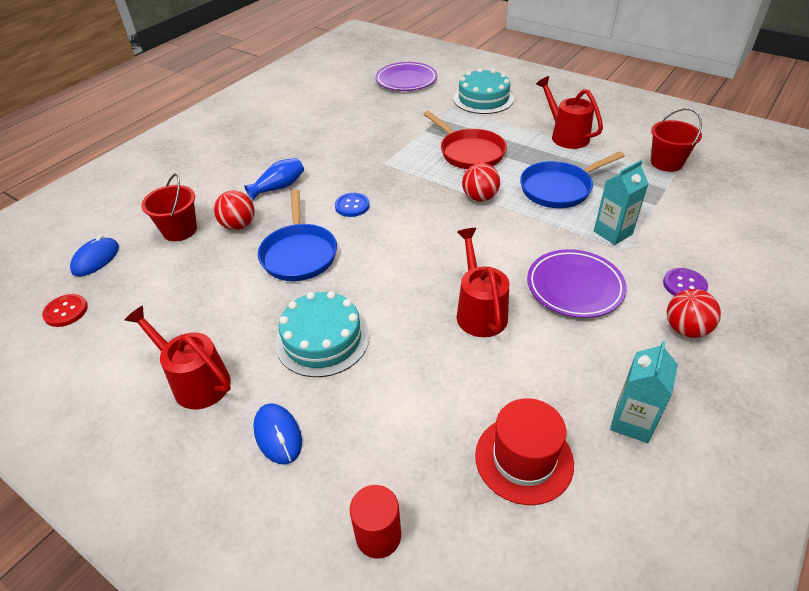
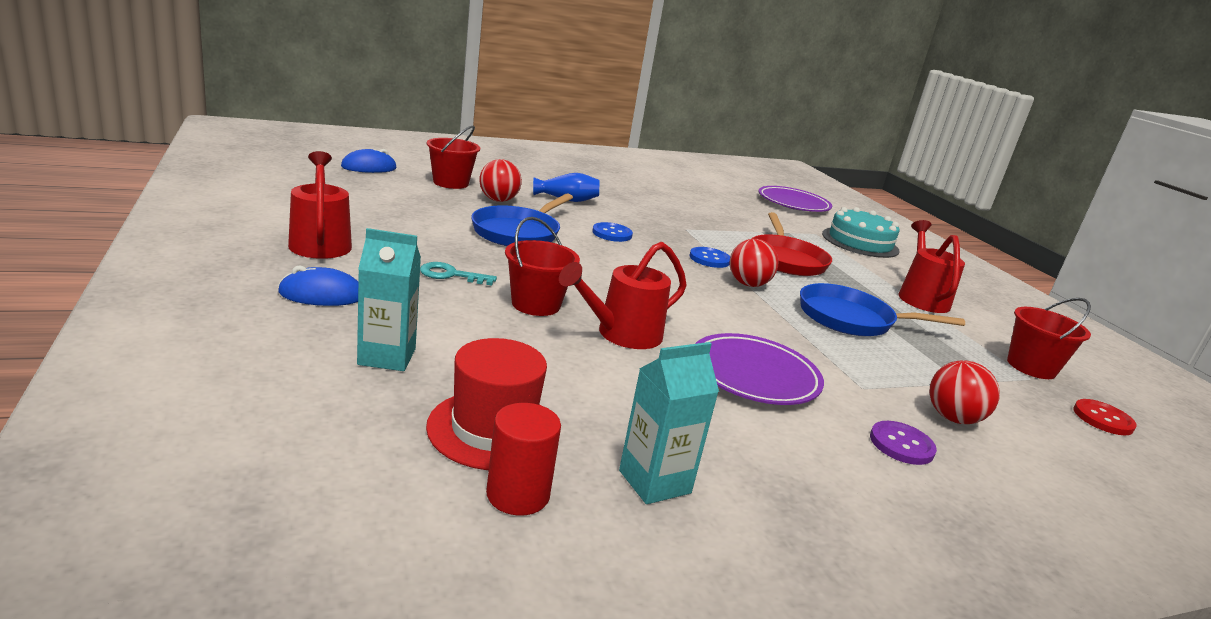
camera: 30 degrees right, 20 degrees down
red button [42,294,88,327] -> red button moved to [1073,399,1137,435]
blue mouse [253,403,302,464] -> blue mouse turned 75 degrees clockwise [278,265,358,306]
turquoise cake [275,291,370,377] -> turquoise key [420,262,497,286]
red cylinder [350,485,401,558] -> red cylinder moved to [486,403,561,516]
red watering can [457,228,509,337] -> red watering can turned 150 degrees counterclockwise [559,242,687,349]
turquoise carton [594,160,649,245] -> turquoise carton moved to [357,228,421,371]
red ball [667,289,721,338] -> red ball moved to [929,360,1000,424]
none -> red bucket [505,217,580,316]
none -> blue button [690,247,730,268]

